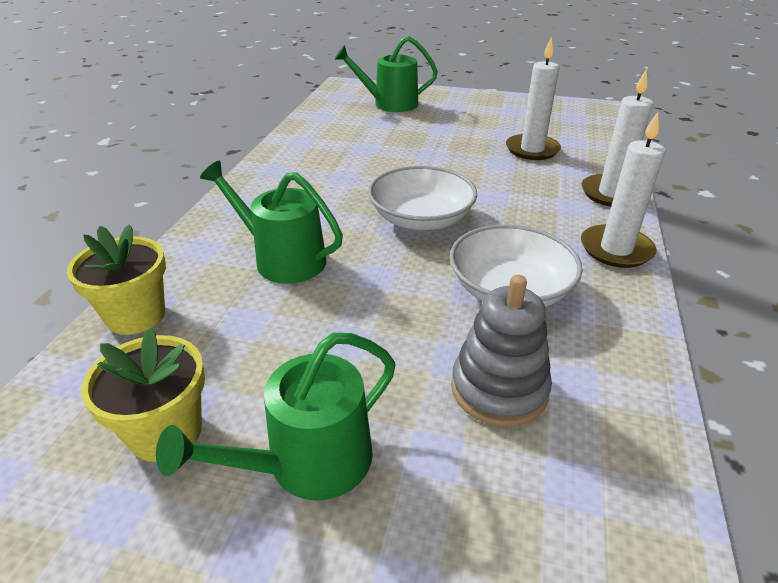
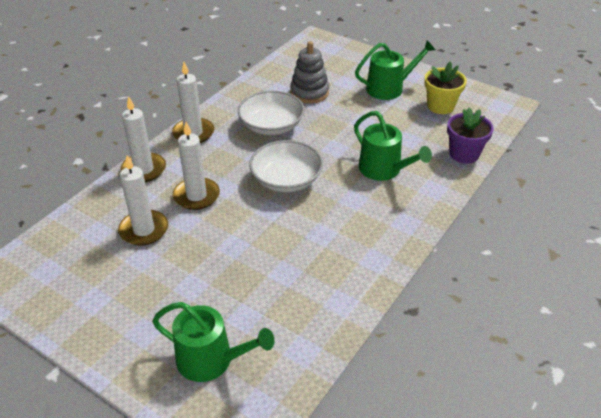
camera: 160 degrees left, 5 degrees up
yellow flower pot [67,224,166,335] -> purple flower pot [447,107,494,164]
none -> white candle [173,122,220,210]

